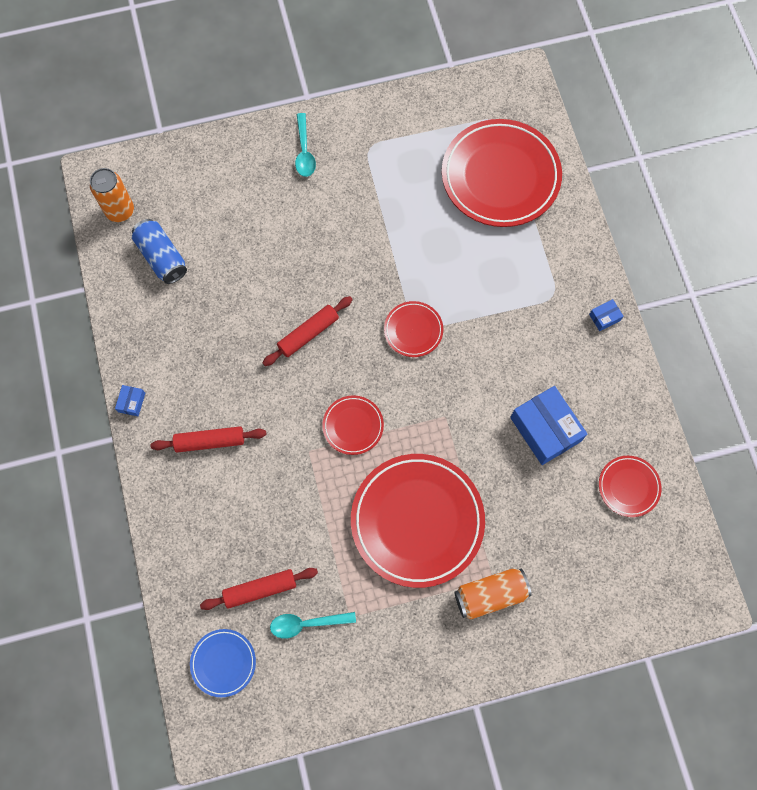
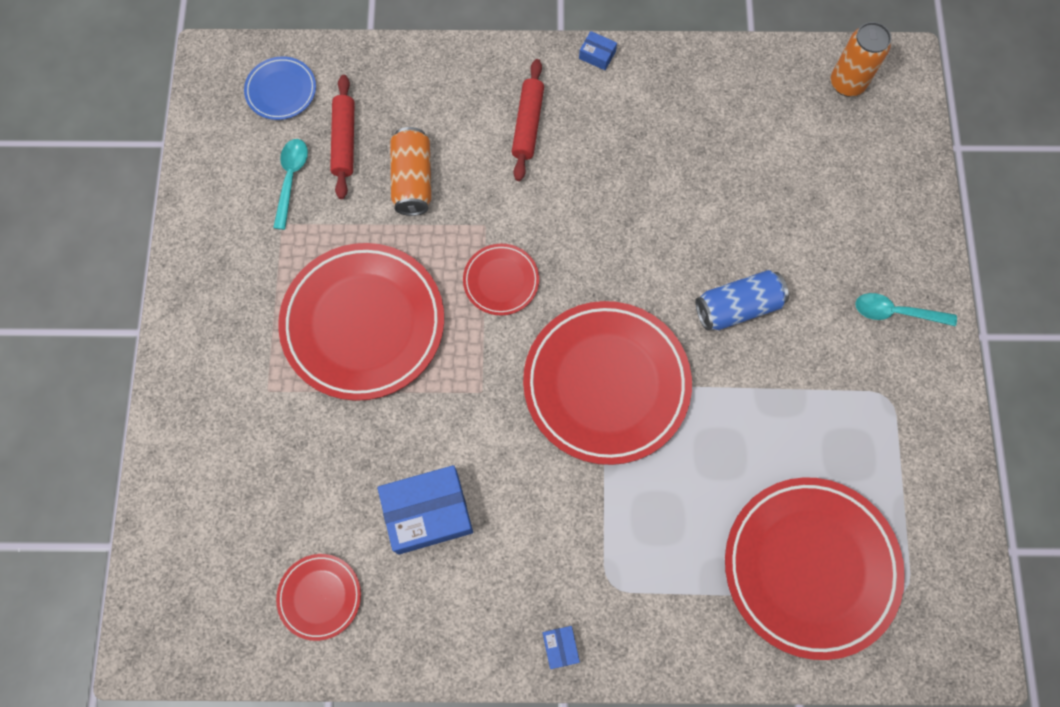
camera: 105 degrees right, 0 degrees up
blue can [132,219,187,284] -> blue can moved to [695,270,789,331]
red rolling pin [263,296,353,366] -> none
red plate [384,301,443,357] -> red plate [523,301,692,465], size x2.12
orange can [454,569,532,619] -> orange can moved to [390,127,431,216]

